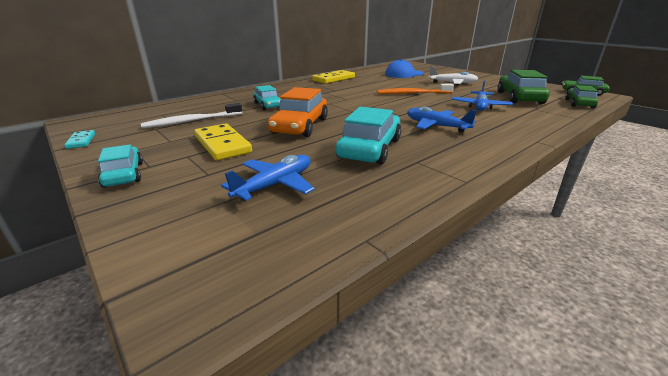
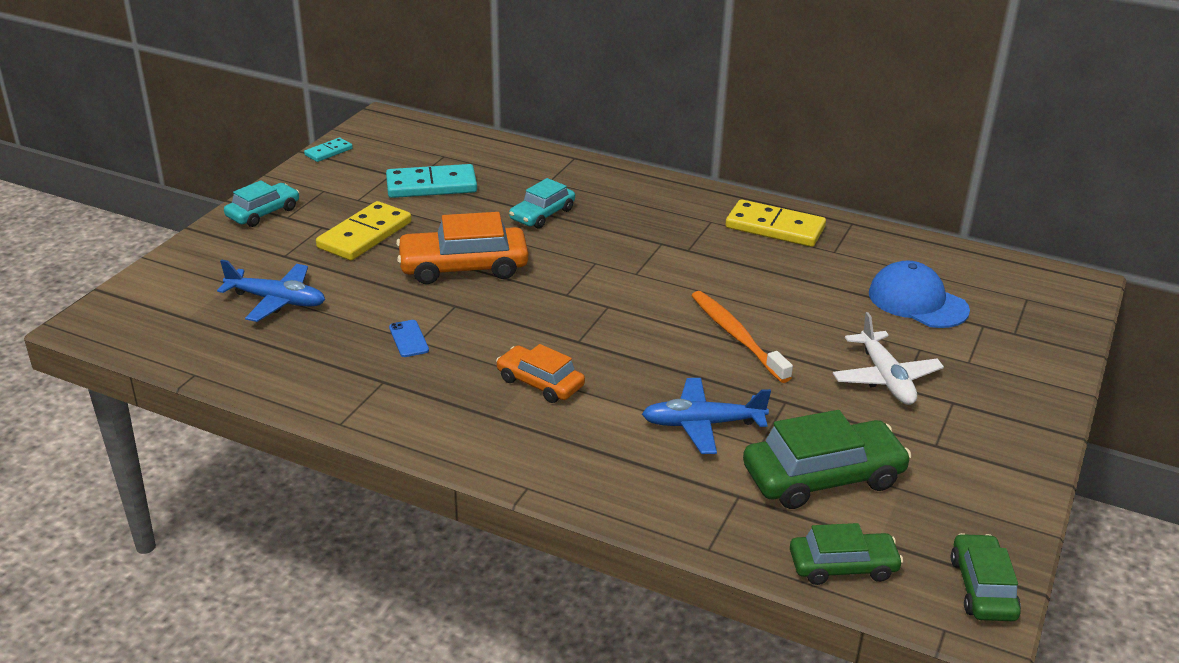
camera: 65 degrees right, 5 degrees up
white toothbrush [141,103,242,128] -> turquoise domino [386,164,477,198]
turquoise car [336,107,401,165] -> blue phone [389,320,429,357]
blue plane [407,107,477,133] -> orange car [496,344,585,403]

